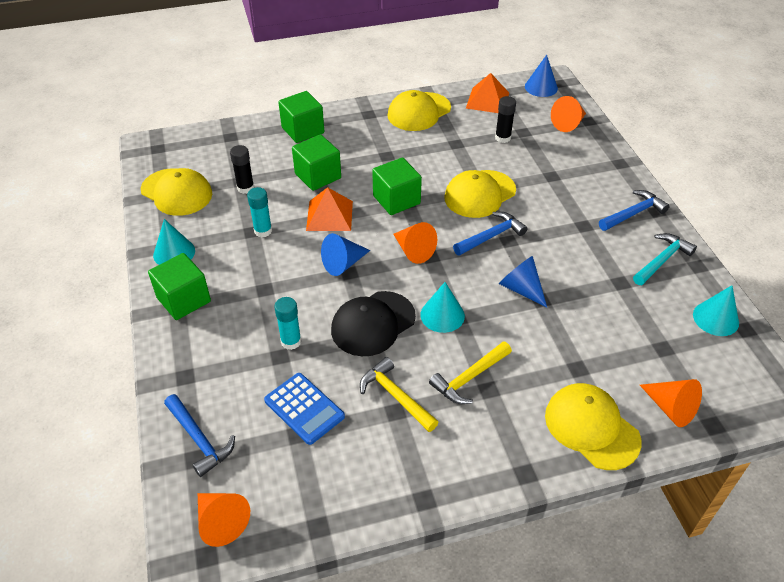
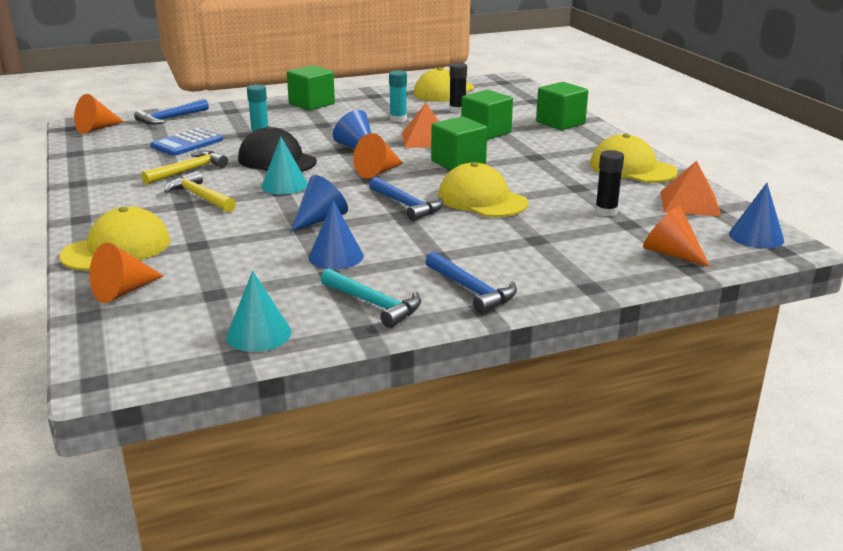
camera: 85 degrees right, 20 degrees down
turquoise cone [153,219,195,265] -> none
none -> blue cone [309,200,364,269]

